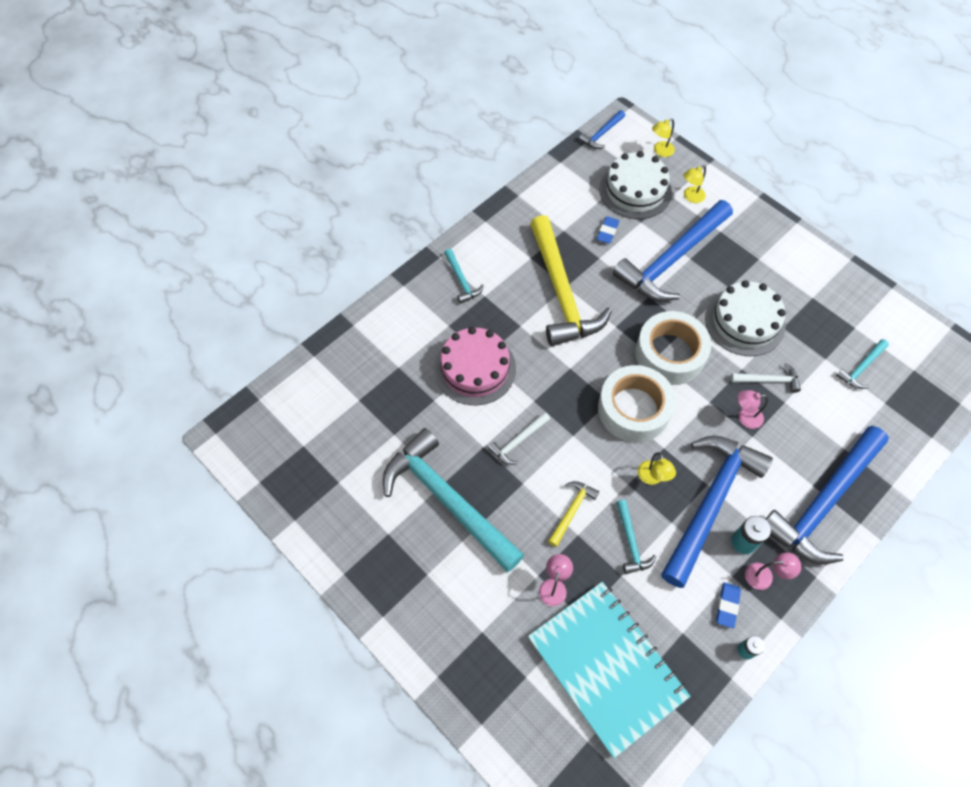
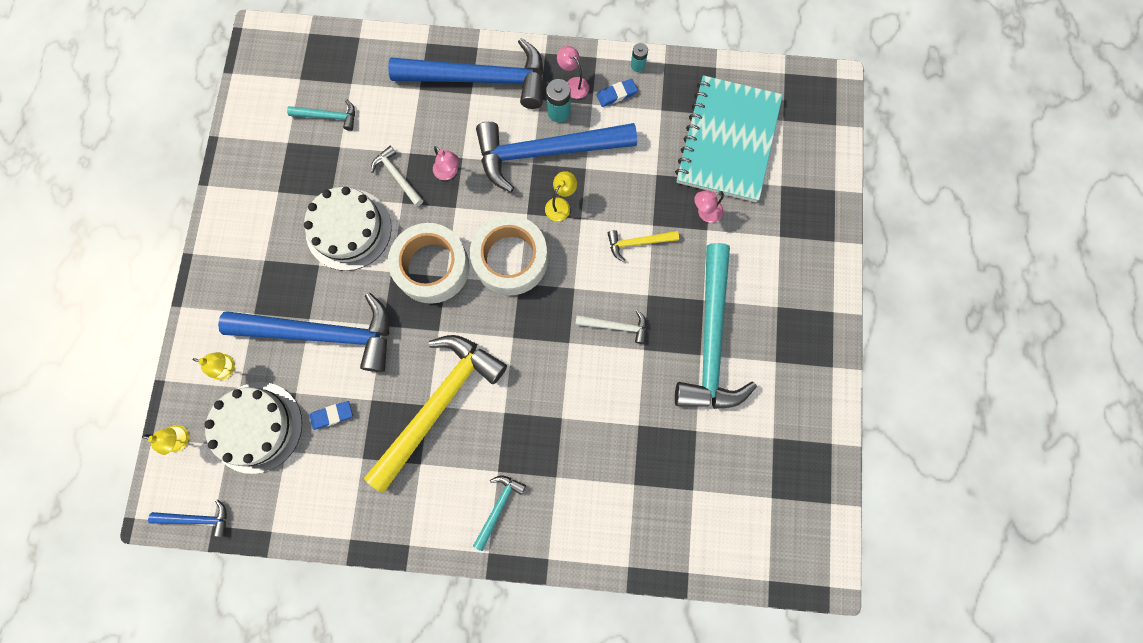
camera: 130 degrees left, 15 degrees up
pink cake [434,327,516,405] -> none
turquoise hammer [616,500,656,574] -> none

